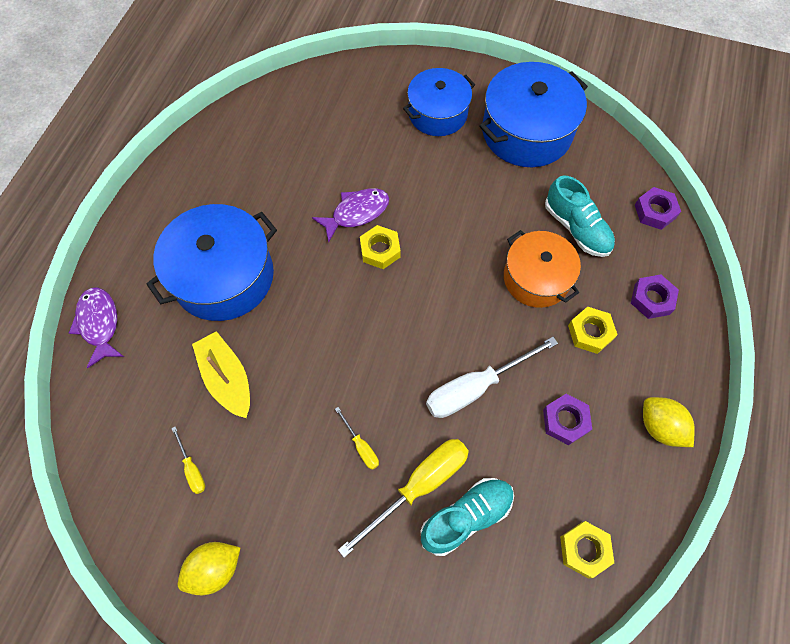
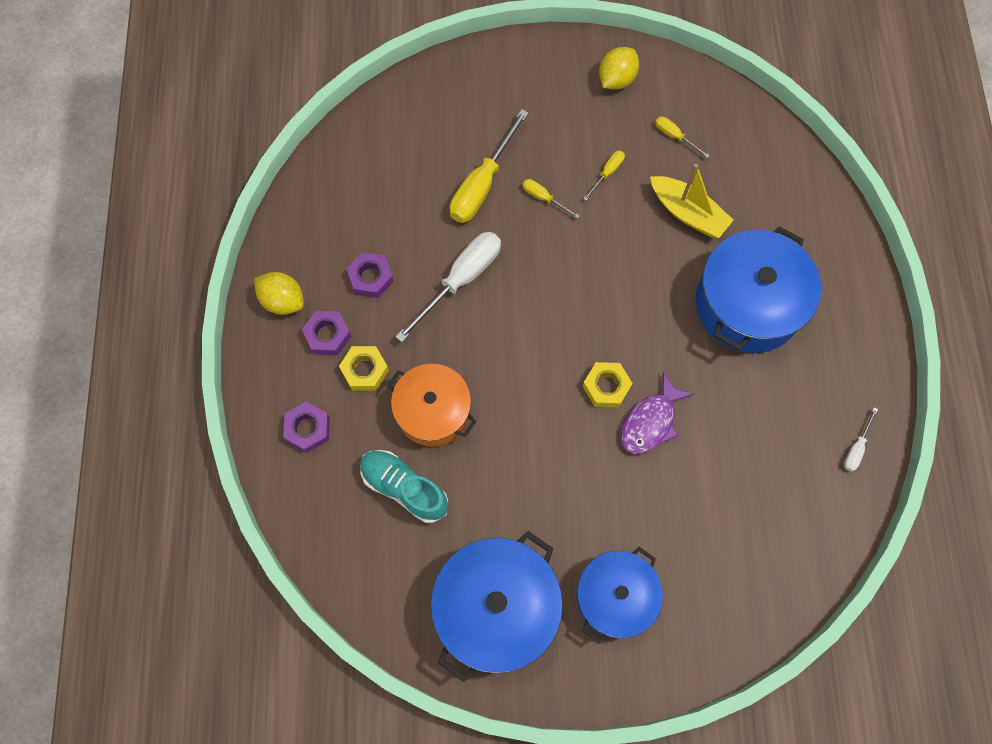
camera: 160 degrees right, 5 degrees up
purple fish [69,287,124,368] -> none
turquoise shoe [420,478,514,556] -> none
yellow nut [560,521,614,578] -> none
purple nut [635,187,681,230] -> purple nut moved to [302,311,351,355]
none -> yellow screwdriver [583,150,625,201]
none -> white screwdriver [844,407,878,472]

